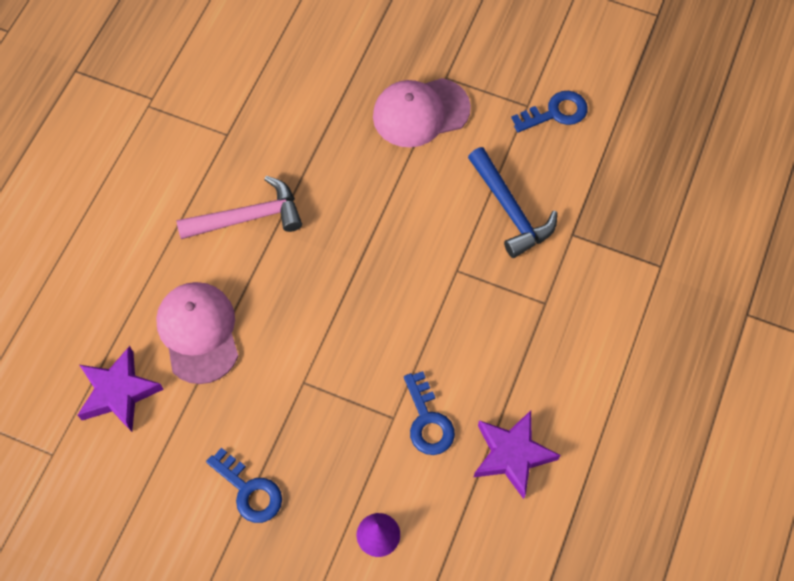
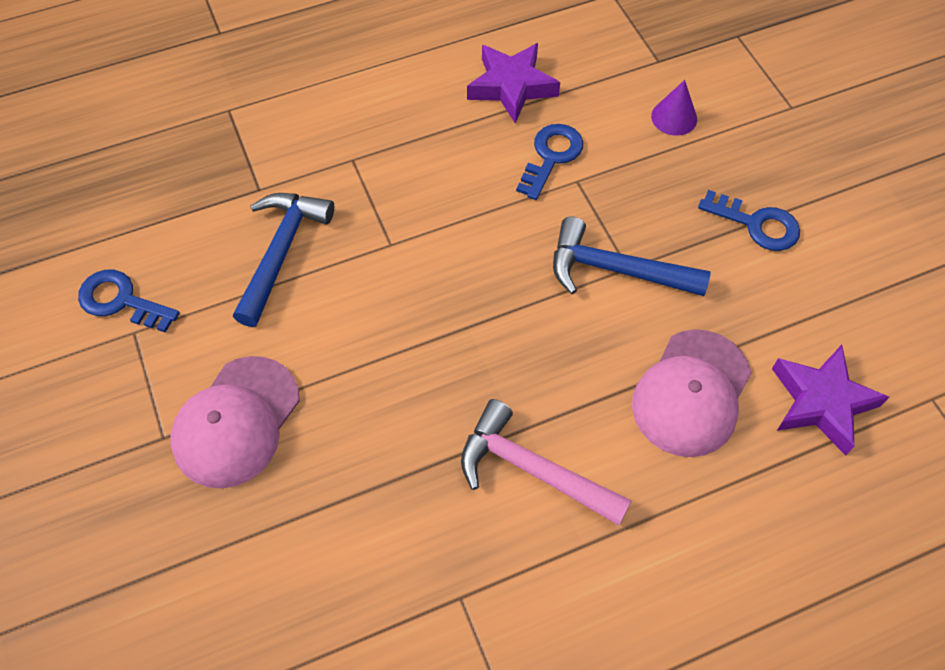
camera: 135 degrees left, 5 degrees down
blue key [206,448,282,523] -> blue key turned 120 degrees clockwise [698,190,800,251]
pink cap [373,78,471,147] -> pink cap turned 90 degrees clockwise [171,356,300,488]
none -> blue hammer [553,216,711,296]

